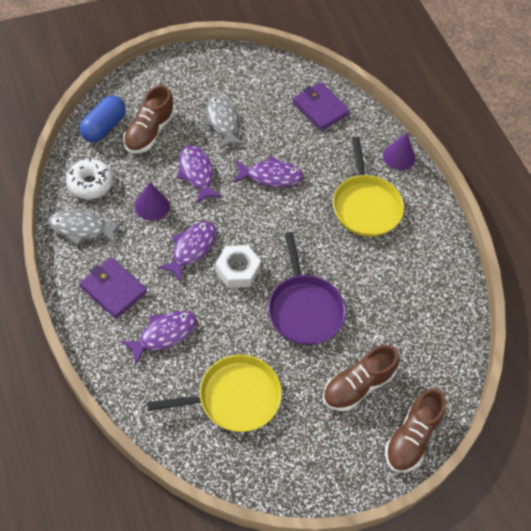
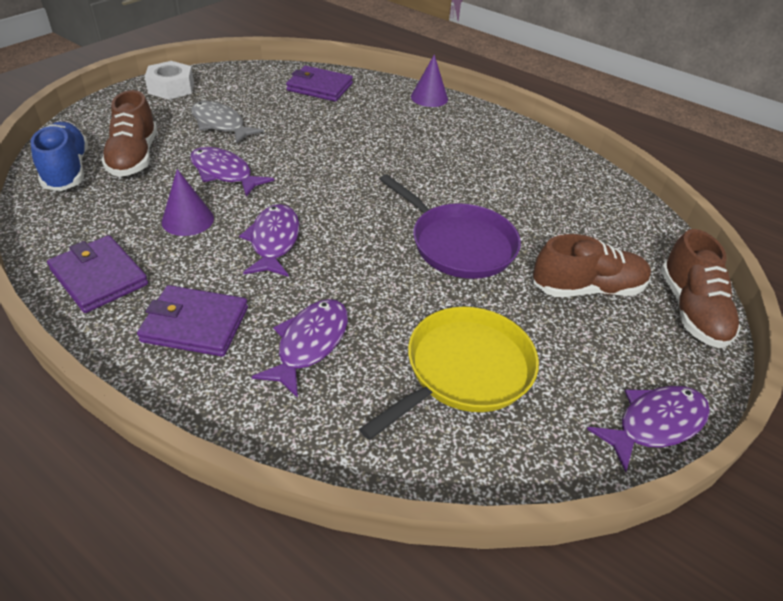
camera: 30 degrees left, 15 degrees down
grey fish [48,210,123,246] -> purple wallet [47,235,148,313]
white donut [66,158,113,199] -> none
blue capsule [79,95,126,143] -> blue shoe [30,122,88,191]
white nut [215,245,261,288] -> white nut moved to [145,61,194,100]
purple fish [234,156,304,187] -> purple fish moved to [587,386,710,472]
brown shoe [323,345,399,411] -> brown shoe turned 120 degrees counterclockwise [533,234,651,297]
yellow pan [333,137,404,237] -> none

